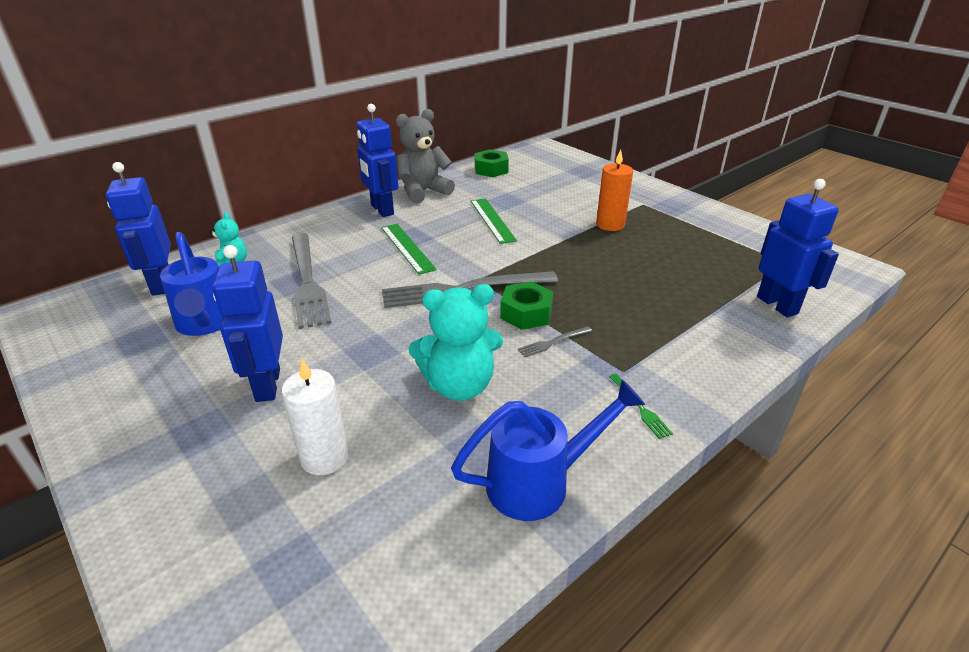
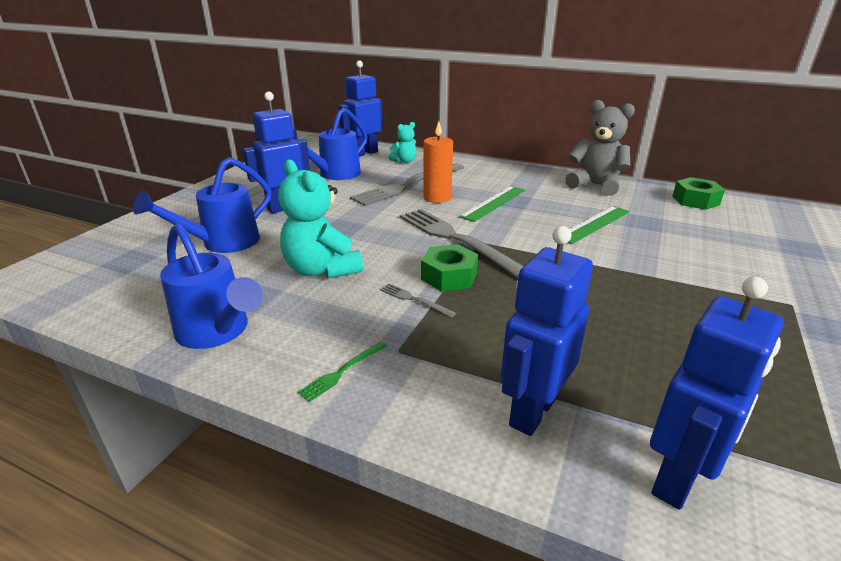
camera: 65 degrees right, 5 degrees down
white candle [282,359,349,475] -> blue watering can [133,157,272,253]
blue robot [357,104,398,217] -> blue robot moved to [500,226,593,436]
orange candle [596,150,633,231] -> orange candle moved to [423,121,453,203]

